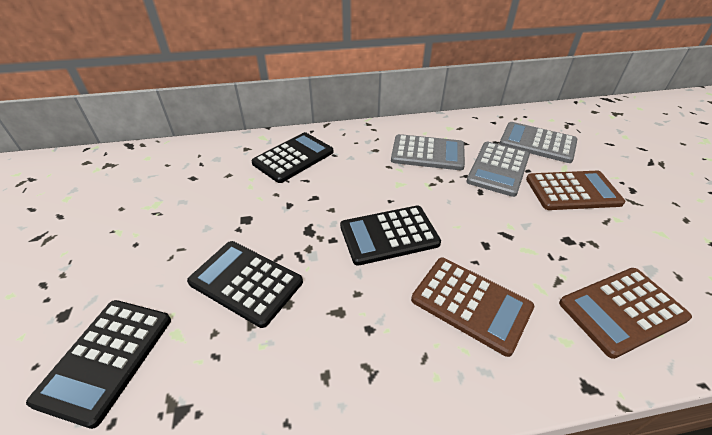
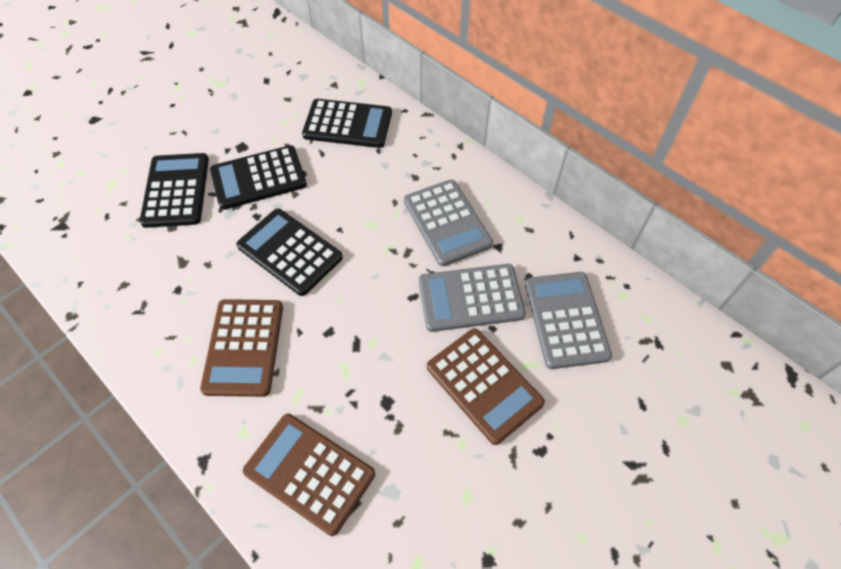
camera: 55 degrees right, 15 degrees up
black calculator [26,300,171,429] -> black calculator moved to [210,145,307,210]

